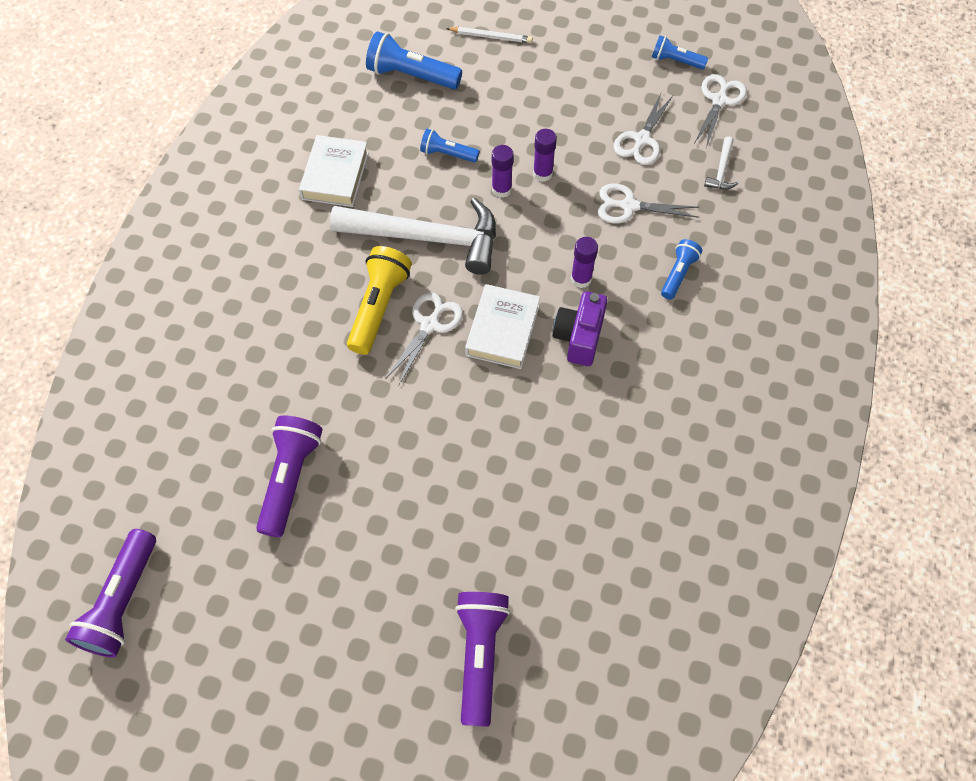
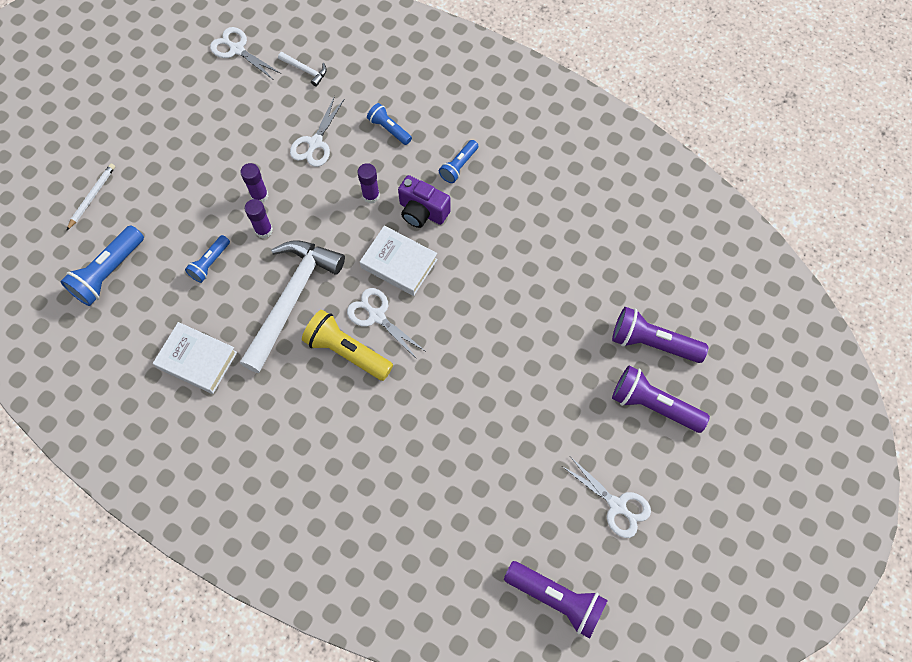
camera: 75 degrees left, 5 degrees up
purple flashlight [256,415,323,537] -> purple flashlight moved to [612,365,710,433]
white scissors [614,91,673,165] -> white scissors moved to [562,457,651,538]
blue flashlight [652,35,708,69] -> blue flashlight moved to [439,140,478,183]

